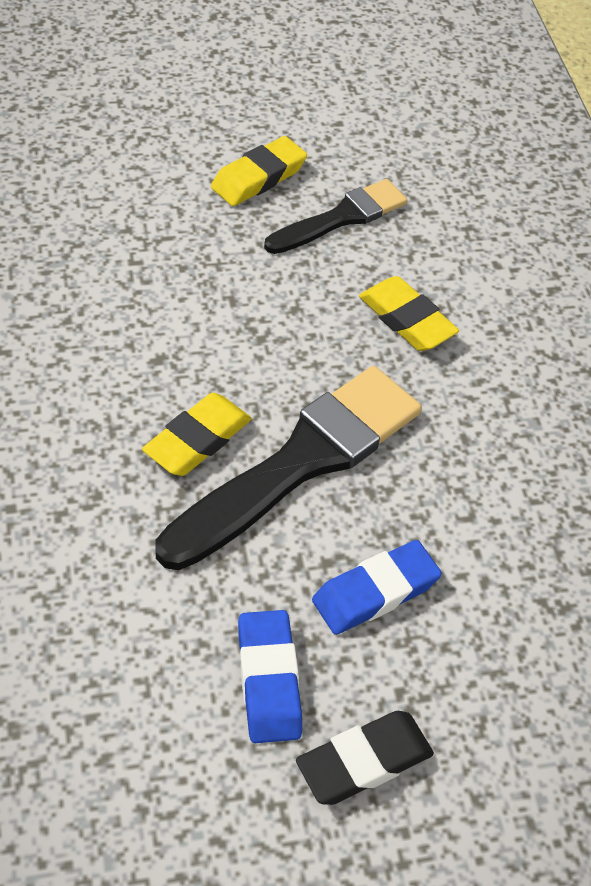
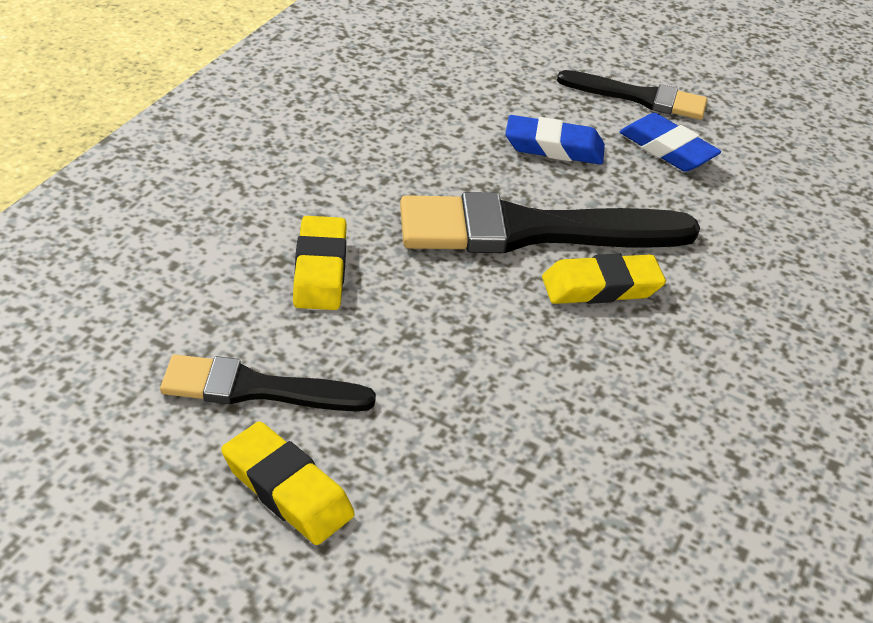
camera: 140 degrees left, 10 degrees down
yellow eraser [211,136,307,206] -> yellow eraser turned 45 degrees clockwise [221,421,355,545]
blue eraser [238,610,302,743] -> blue eraser turned 75 degrees counterclockwise [620,113,721,172]
black eraser [296,711,434,805] -> black brush [557,70,707,120]

